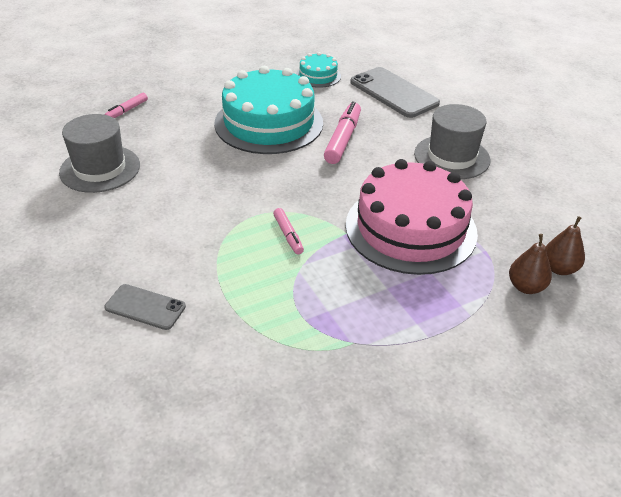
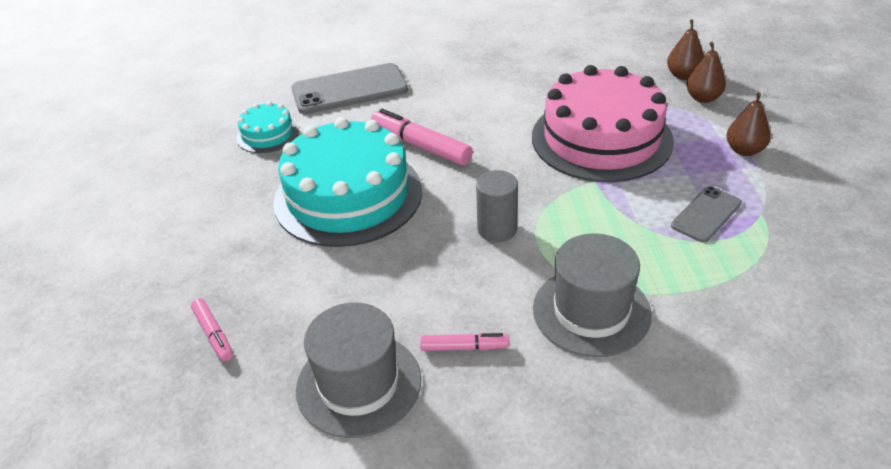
camera: 65 degrees left, 0 degrees up
grey phone [104,284,186,330] -> grey phone moved to [671,186,742,243]
pink marker [273,208,304,254] -> pink marker moved to [420,333,509,351]
grey hat [414,104,490,179] -> grey hat moved to [533,233,652,357]
none -> grey cylinder [476,170,518,242]
none -> brown pear [726,93,771,156]

